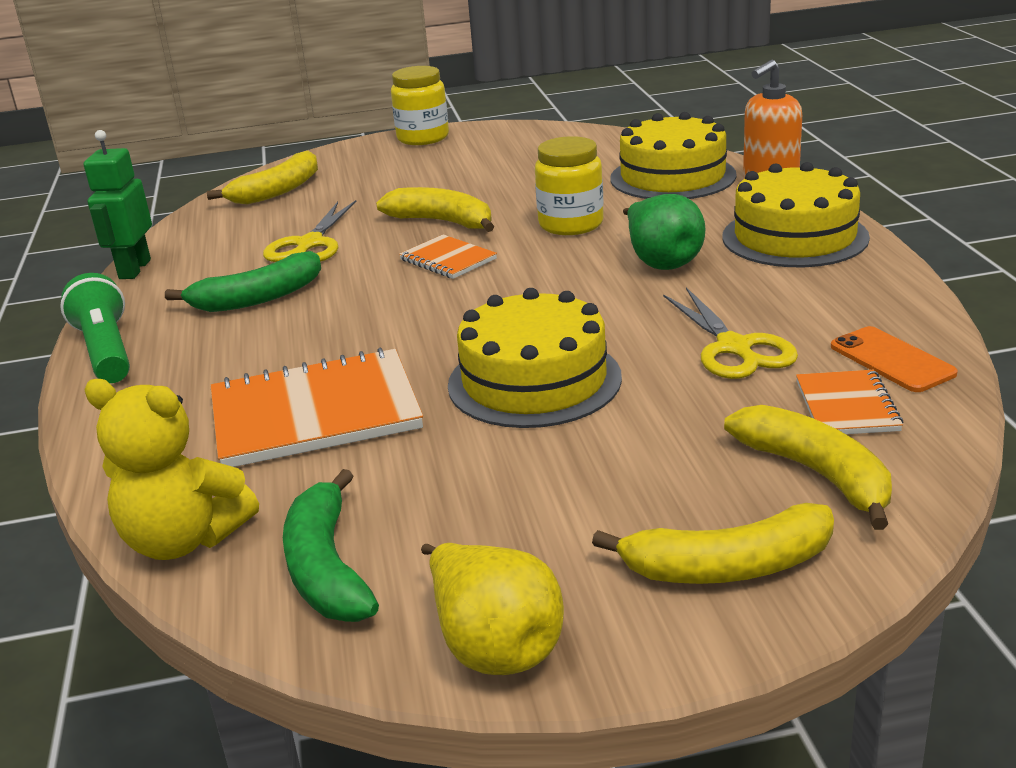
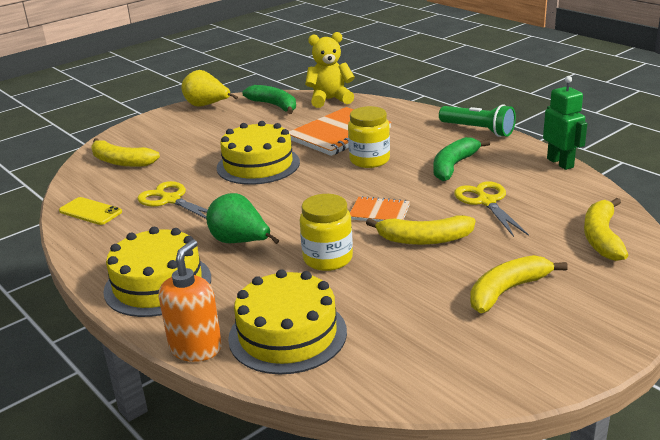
camera: 150 degrees right, 0 degrees up
yellow jar [391,66,449,145] -> yellow jar moved to [348,106,390,168]
yellow banana [592,503,834,584] -> yellow banana moved to [470,255,568,313]
orange notebook [796,370,903,434] -> none
orange phone [831,326,958,392] -> yellow phone [59,197,122,225]

